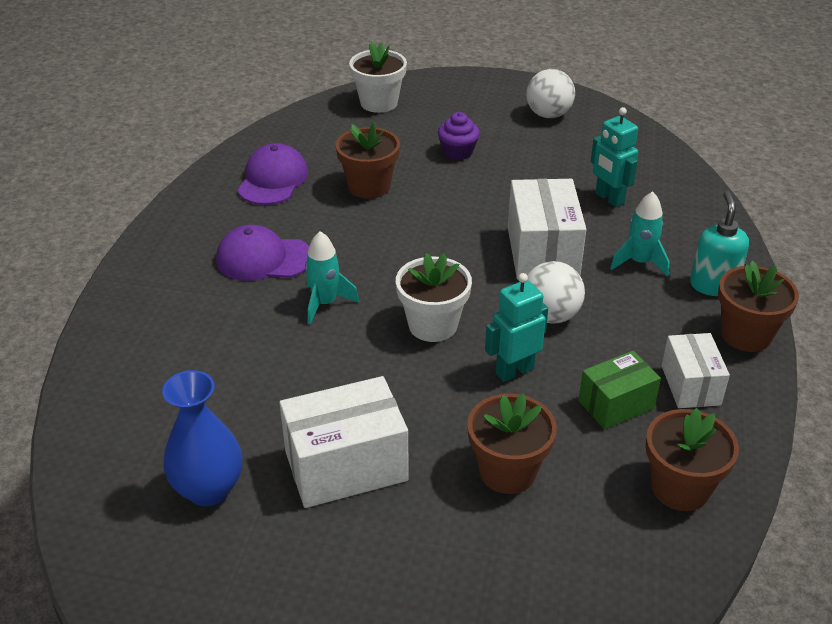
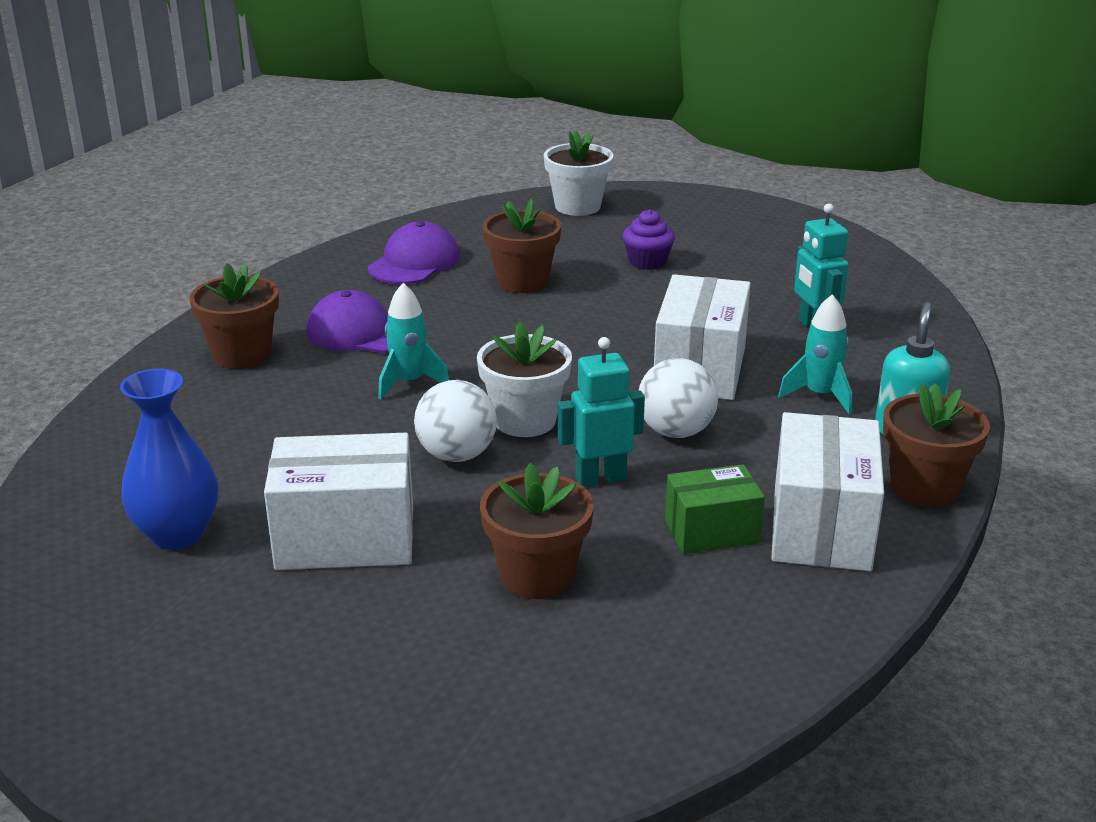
camera: 15 degrees right, 10 degrees down
white ball [526,69,575,118] -> white ball moved to [414,380,497,462]
brown flower pot [646,408,739,511] -> brown flower pot moved to [189,263,279,369]
white box [662,333,730,408] -> white box [771,412,884,571], size x1.63

